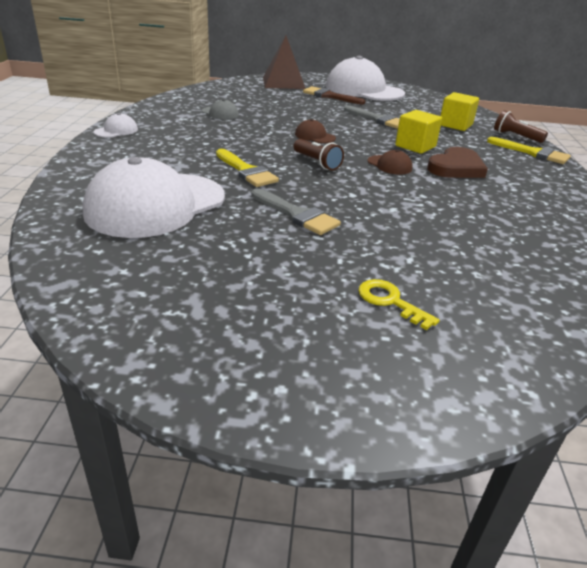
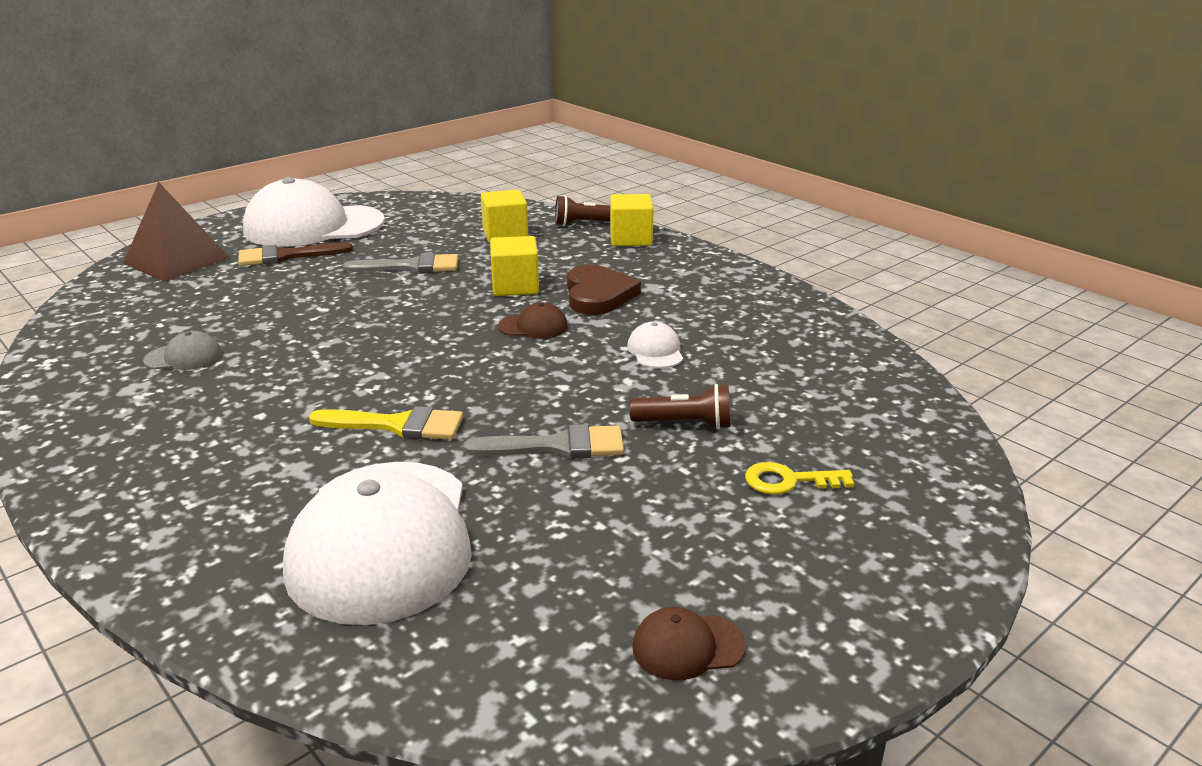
camera: 45 degrees left, 5 degrees down
white cap [94,113,138,138] -> white cap moved to [627,322,683,368]
brown flashlight [293,139,344,170] -> brown flashlight moved to [630,384,730,429]
brown cap [295,119,336,143] -> brown cap moved to [632,607,746,680]
yellow brush [487,137,571,164] -> yellow cube [610,194,654,246]

